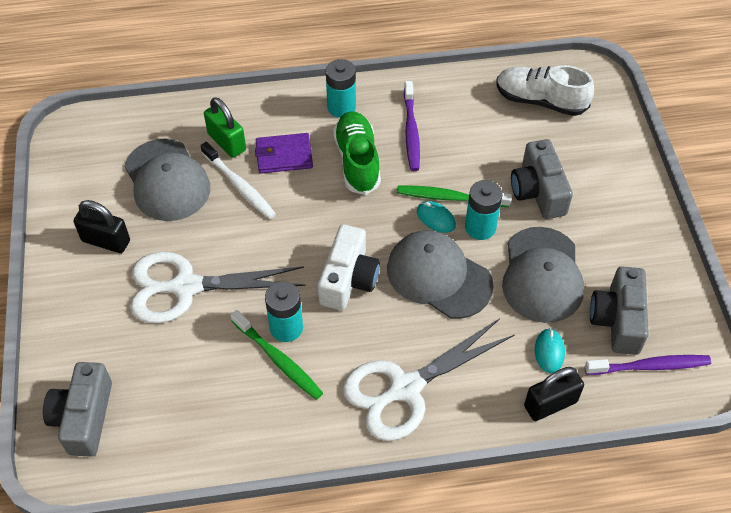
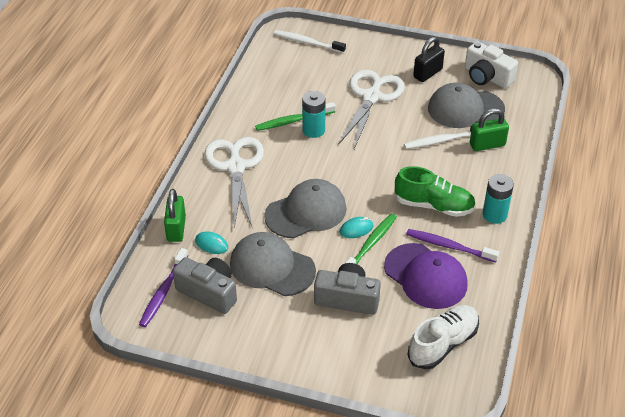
camera: 115 degrees right, 10 degrees down
grey camera [43,362,112,457] -> white toothbrush [274,30,346,53]
purple wallet [255,133,313,174] -> none
white camera [318,224,380,310] -> white camera moved to [465,41,518,88]
turquoise battery [465,180,503,240] -> none
black padlock [524,367,584,421] -> green padlock [164,189,186,242]
none -> purple cap [384,243,468,309]

